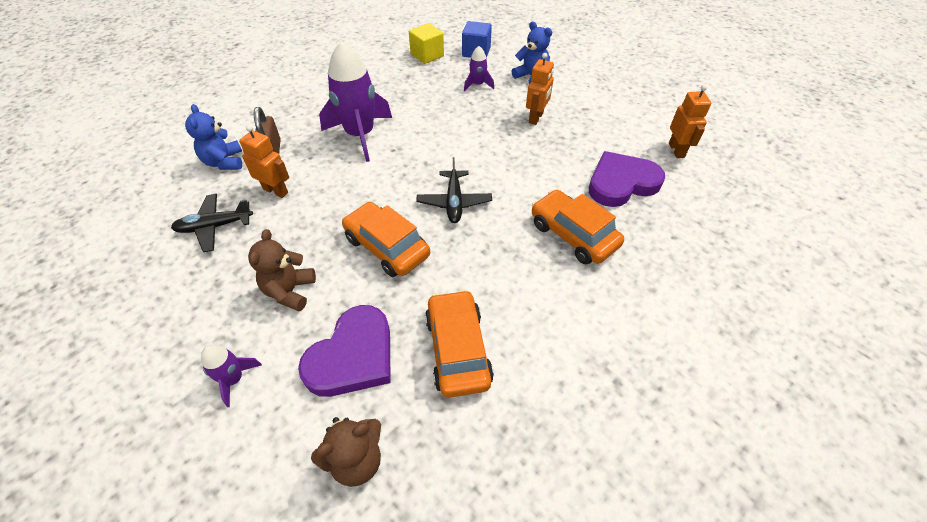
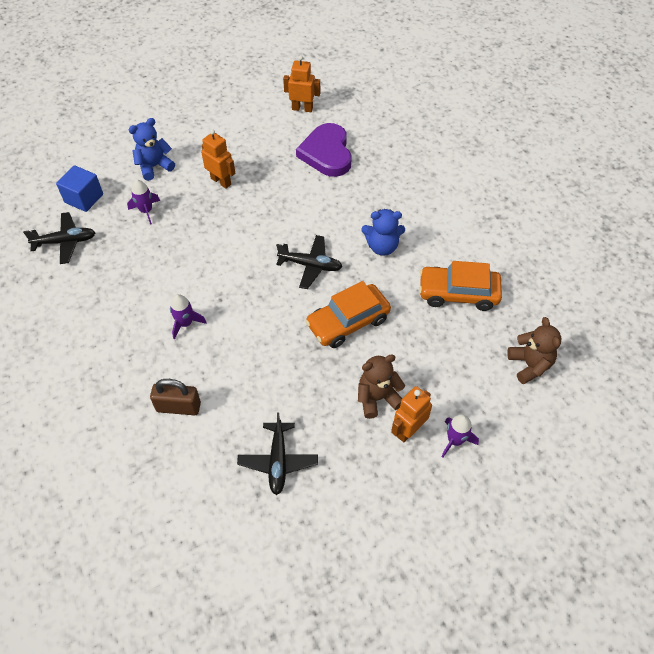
camera: 75 degrees left, 5 degrees up
blue teddy bear [185,104,242,170] -> blue teddy bear moved to [362,209,405,256]
orange robot [239,125,289,198] -> orange robot moved to [391,386,432,442]
brown teddy bear [248,229,316,311] -> brown teddy bear turned 135 degrees clockwise [358,354,405,419]
purple heart [298,305,391,397] -> none
purple rocket [319,41,392,162] -> purple rocket [170,294,207,340], size x0.47
yellow cube [409,23,444,64] -> black plane [23,212,96,264]
orange car [532,190,624,264] -> none

